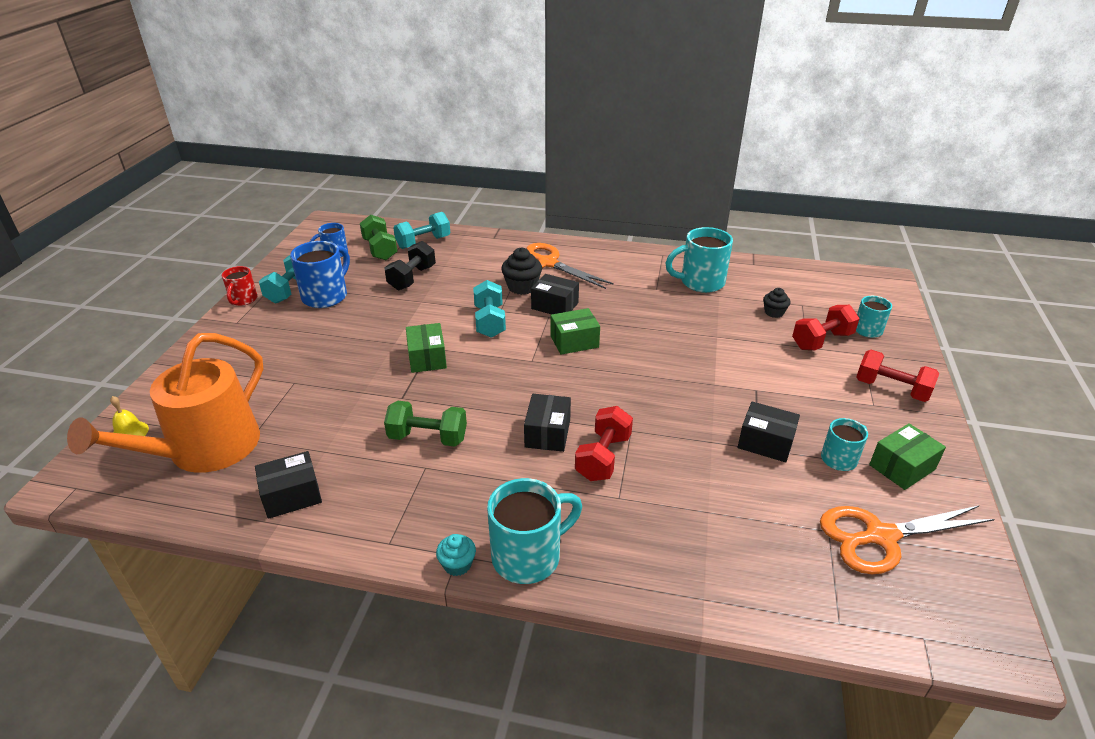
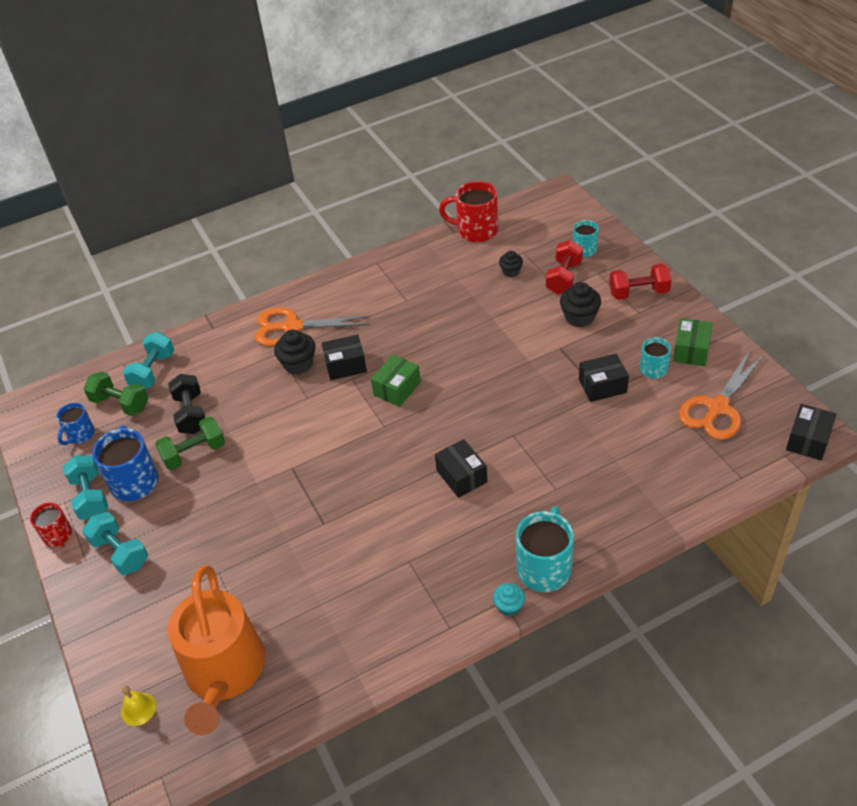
camera: 35 degrees left, 10 degrees up
black box [255,451,322,519] -> black box moved to [786,404,836,460]
green dumbbell [384,401,467,447] -> green dumbbell moved to [155,416,225,470]
green box [406,323,447,373] -> none
turquoise dumbbell [473,280,506,338] -> turquoise dumbbell moved to [82,512,148,575]
red dumbbell [575,406,633,481] -> none
turquoise mug [665,227,733,293] -> none
none -> red mug [439,181,498,242]
none -> black cupcake [560,282,601,328]

